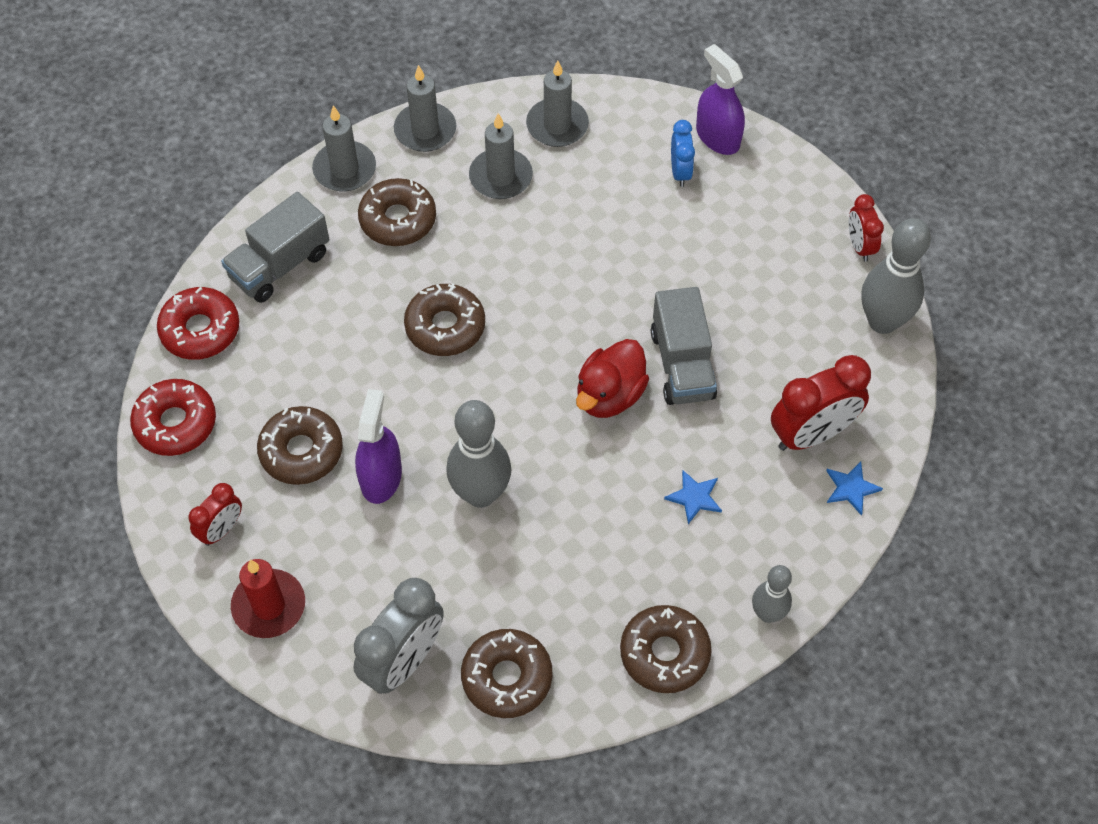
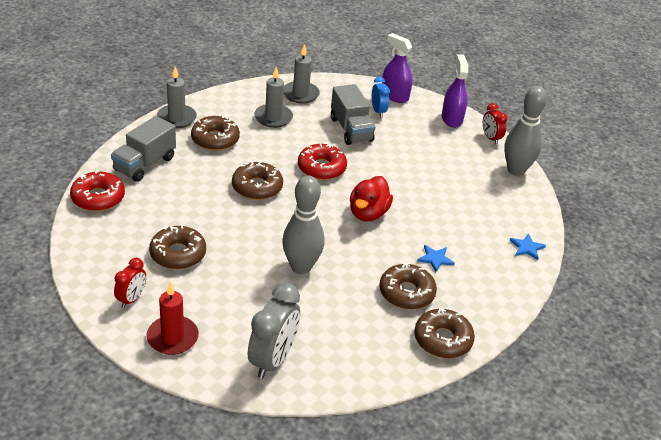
camera: 15 degrees left, 20 degrees down
red donut [130,379,216,456] -> red donut moved to [298,144,347,180]
purple spray bottle [355,389,402,504] -> purple spray bottle moved to [442,54,468,128]
grey candle [394,65,456,152] -> none
brown donut [461,629,552,718] -> brown donut moved to [379,263,437,309]
grey truck [651,287,717,405] -> grey truck moved to [331,84,376,145]
grey bowling pin [752,565,792,623] -> none
red clock [771,355,871,451] -> none

